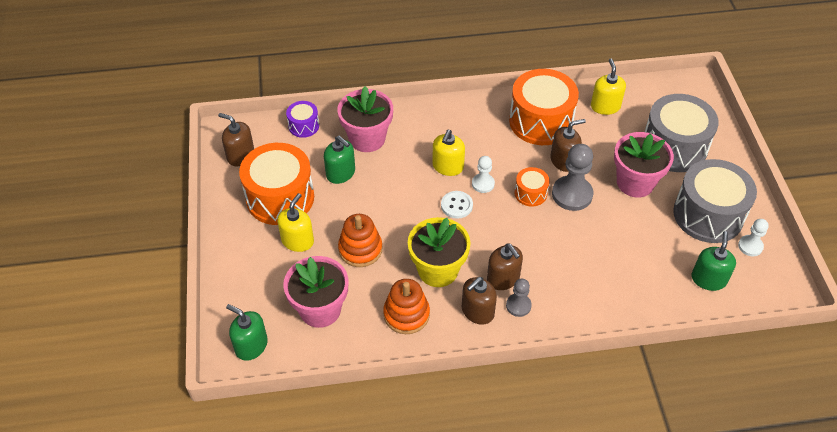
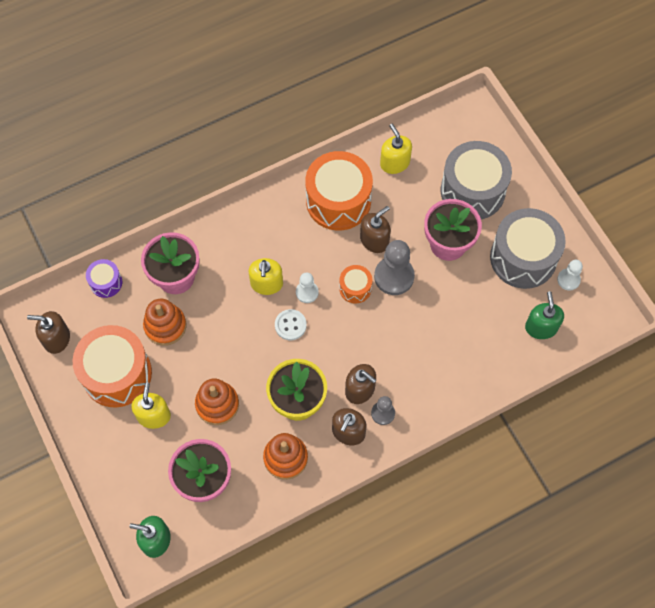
camera: 20 degrees left, 15 degrees up
green soap dispenser [324,136,355,184] -> orange stacking toy [143,299,186,346]

